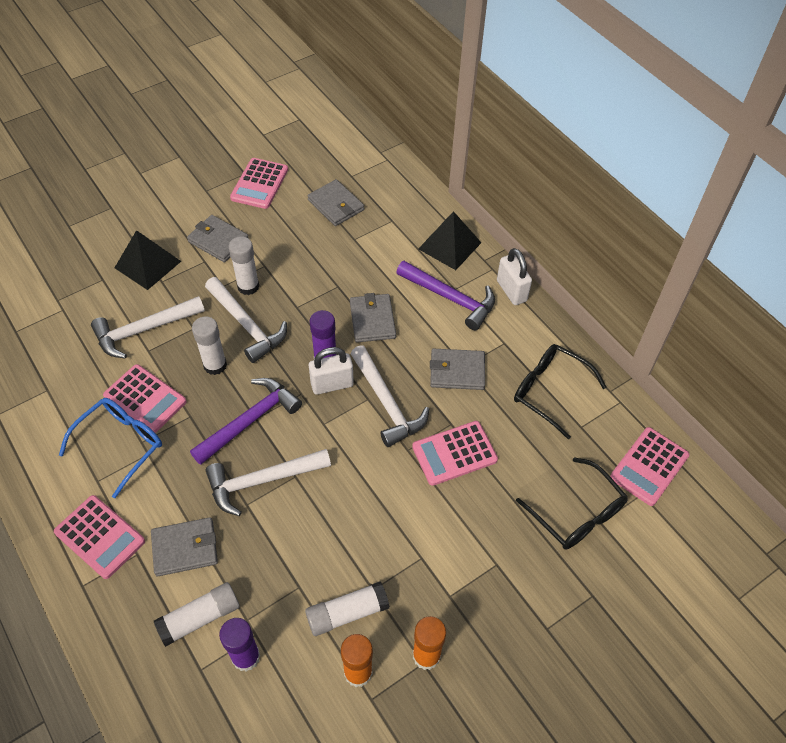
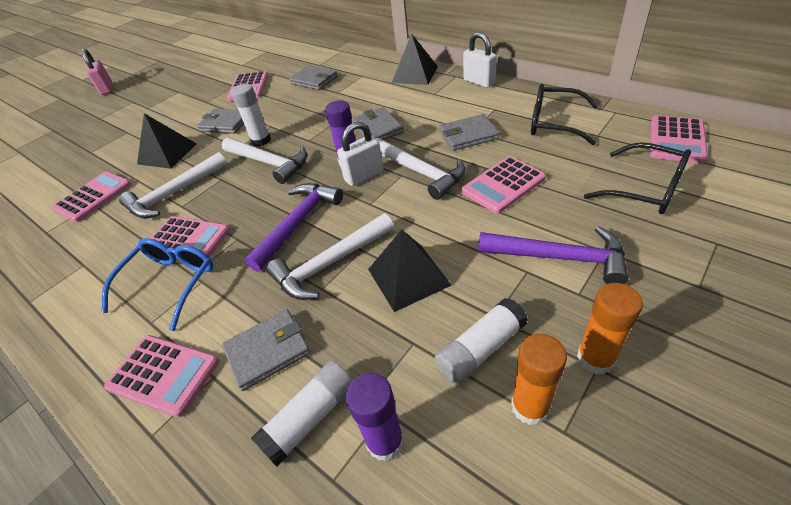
camera: 10 degrees left, 10 degrees down
white glue stick [192,316,227,375] -> none
purple hammer [396,261,495,330] -> purple hammer moved to [478,226,628,284]
none -> pink calculator [52,171,131,222]
none -> pink padlock [81,49,113,95]
none -> black pyramid [368,229,452,312]

